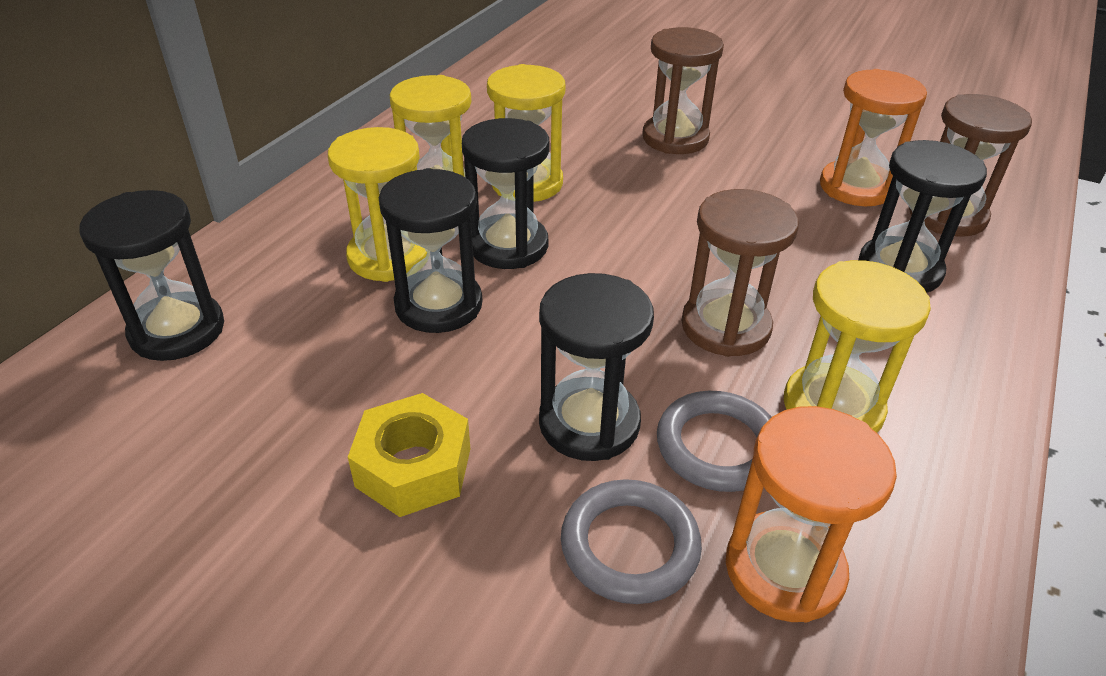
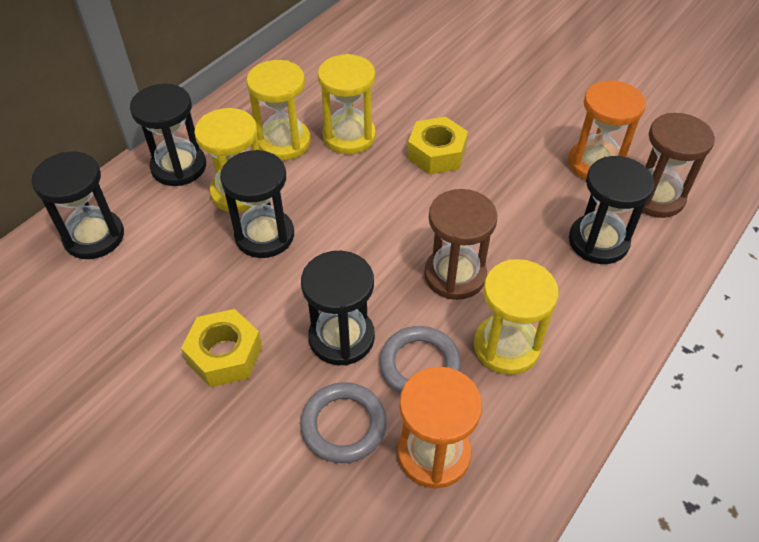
camera: 10 degrees right, 10 degrees up
black hourglass [462,118,550,269] -> black hourglass moved to [130,84,206,186]
brown hourglass [642,27,724,154] -> none
none -> yellow nut [407,117,468,174]

